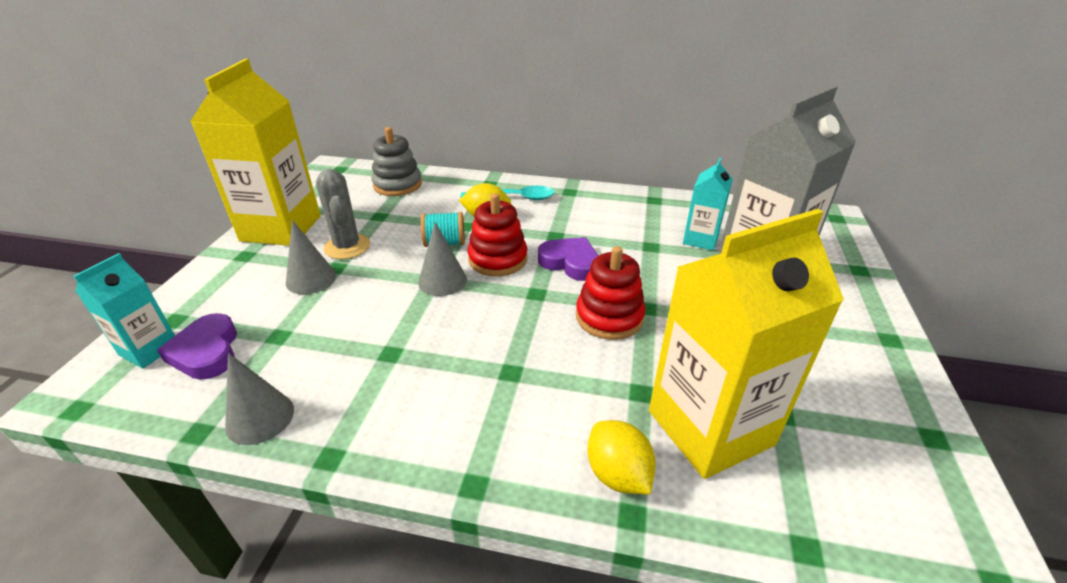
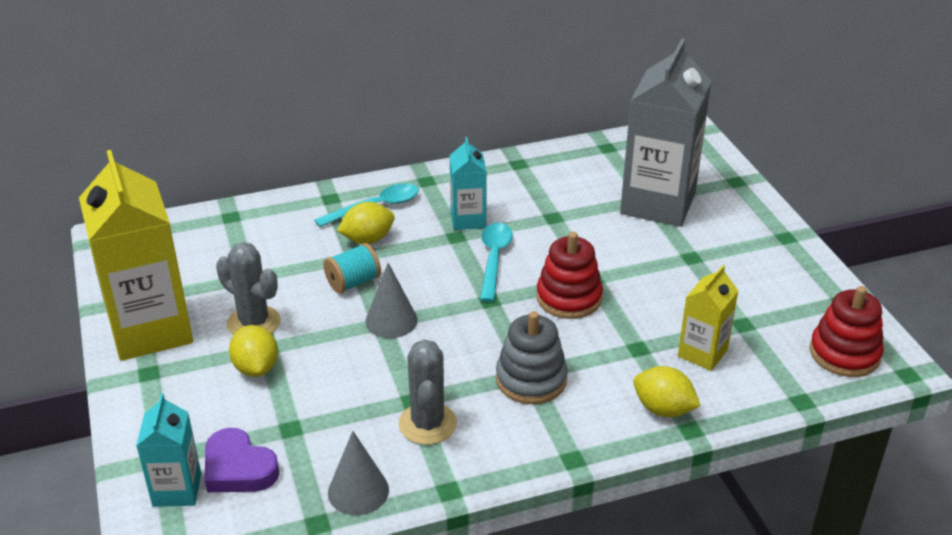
camera: 30 degrees left, 0 degrees up
grey cone [286,220,336,294] -> yellow lemon [229,325,278,377]
grey stacking toy [371,127,422,196] -> grey stacking toy moved to [496,311,568,404]
red stacking toy [467,193,527,276] -> red stacking toy moved to [810,286,884,377]
purple heart [538,237,598,281] -> turquoise spoon [480,223,513,302]
yellow carton [649,209,844,479] -> yellow carton [678,265,738,371], size x0.51
turquoise carton [683,158,733,251] -> turquoise carton moved to [450,137,487,230]
none -> grey cactus [398,340,457,445]

